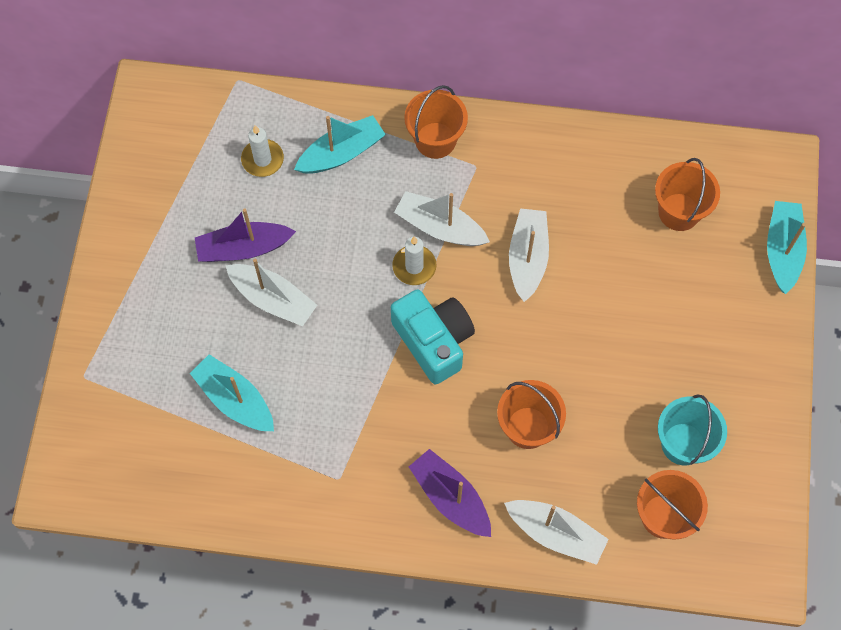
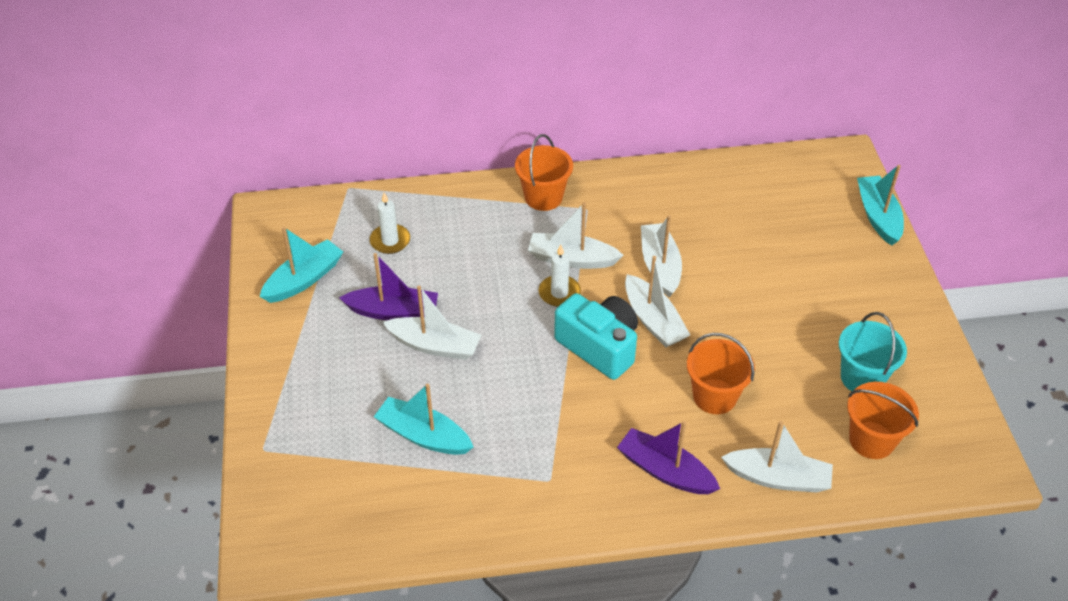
camera: 15 degrees left, 20 degrees down
purple boat [195,209,296,262] -> purple boat turned 150 degrees counterclockwise [339,253,438,320]
turquoise boat [294,115,386,174] -> turquoise boat moved to [260,227,343,303]
orange bucket [655,158,720,231] -> none
none -> white boat [625,256,690,347]

